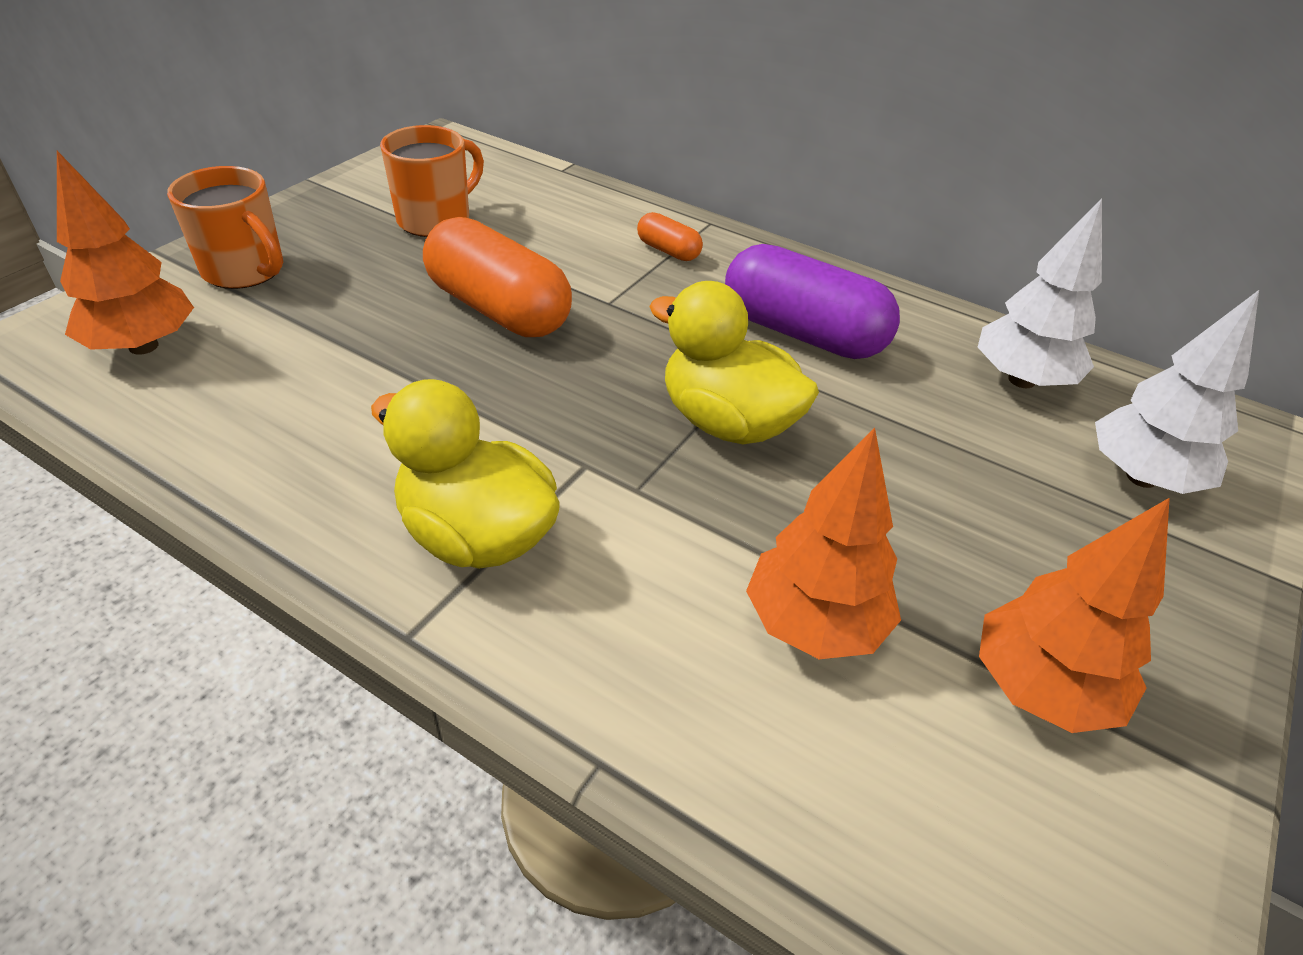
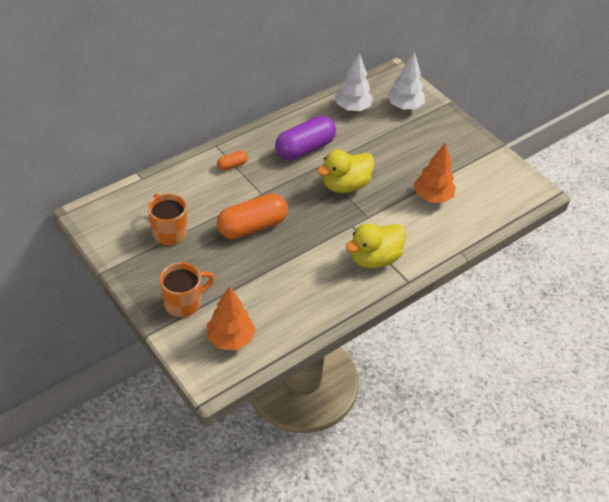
camera: 70 degrees left, 5 degrees up
orange tree [979,498,1170,733] -> none

